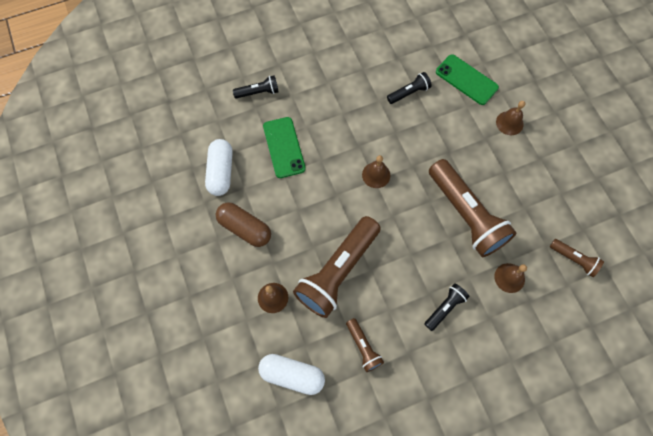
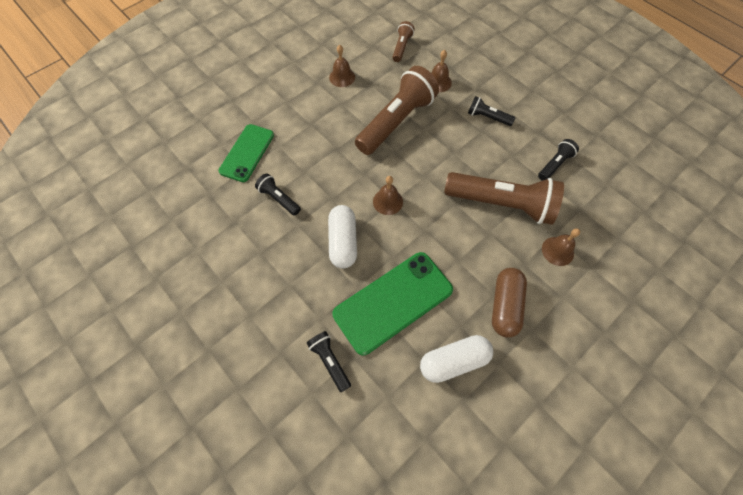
camera: 110 degrees left, 5 degrees down
white capsule [258,354,325,395] -> white capsule moved to [328,205,357,269]
green phone [263,117,306,178] -> green phone [333,252,453,355], size x1.52
brown flashlight [346,318,384,372] -> black flashlight [538,139,579,181]
brown bell [496,101,525,135] -> brown bell moved to [329,45,355,87]

